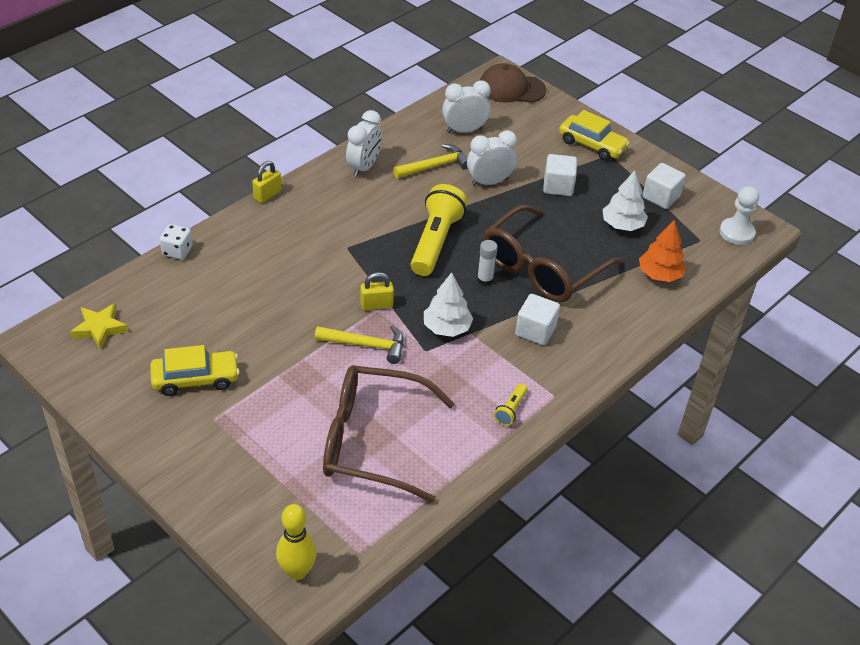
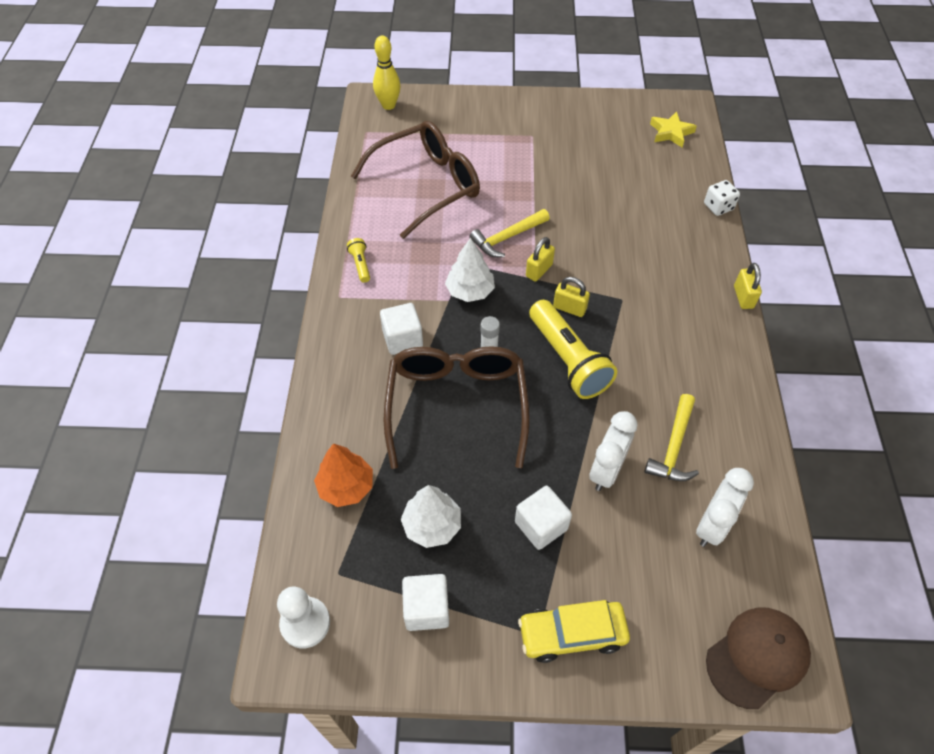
camera: 140 degrees right, 10 degrees up
yellow car [150,345,240,396] -> none
white clock [346,110,382,177] -> none
none -> yellow padlock [553,277,590,317]

